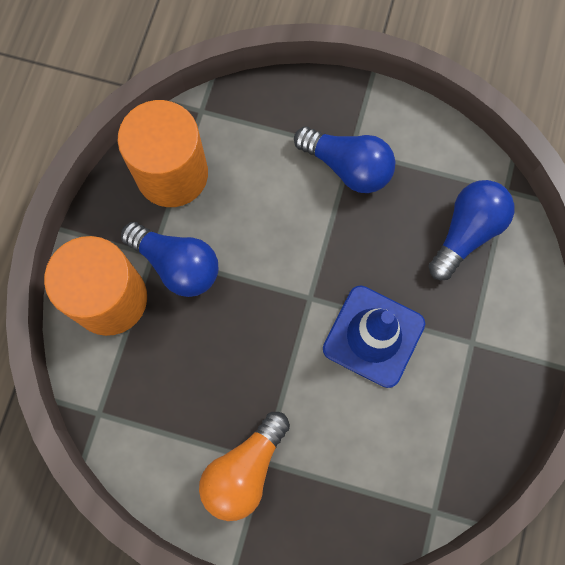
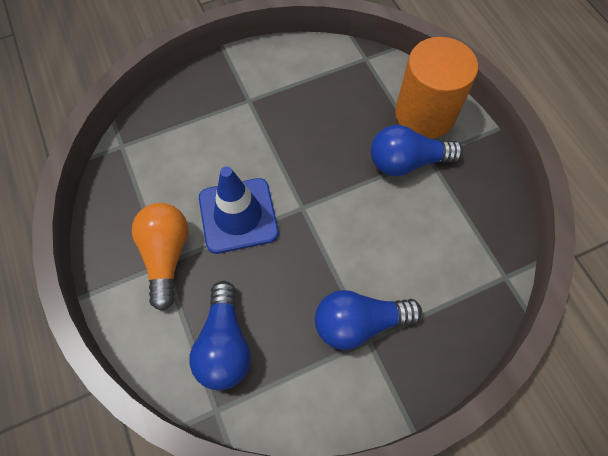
camera: 140 degrees right, 10 degrees down
orange cylinder [118,100,208,207] -> none
orange light bulb [199,412,290,521] -> orange light bulb moved to [132,203,189,311]

